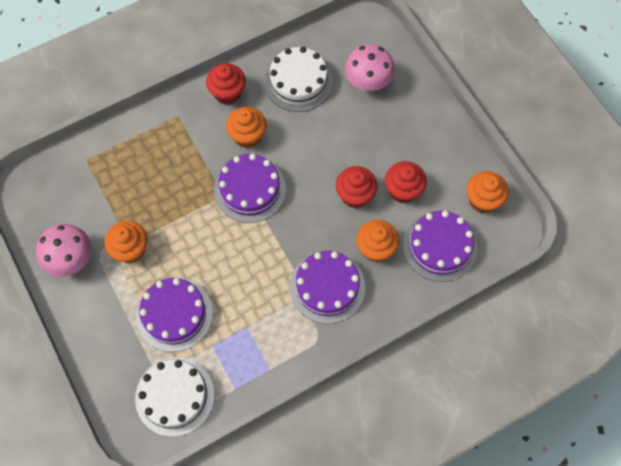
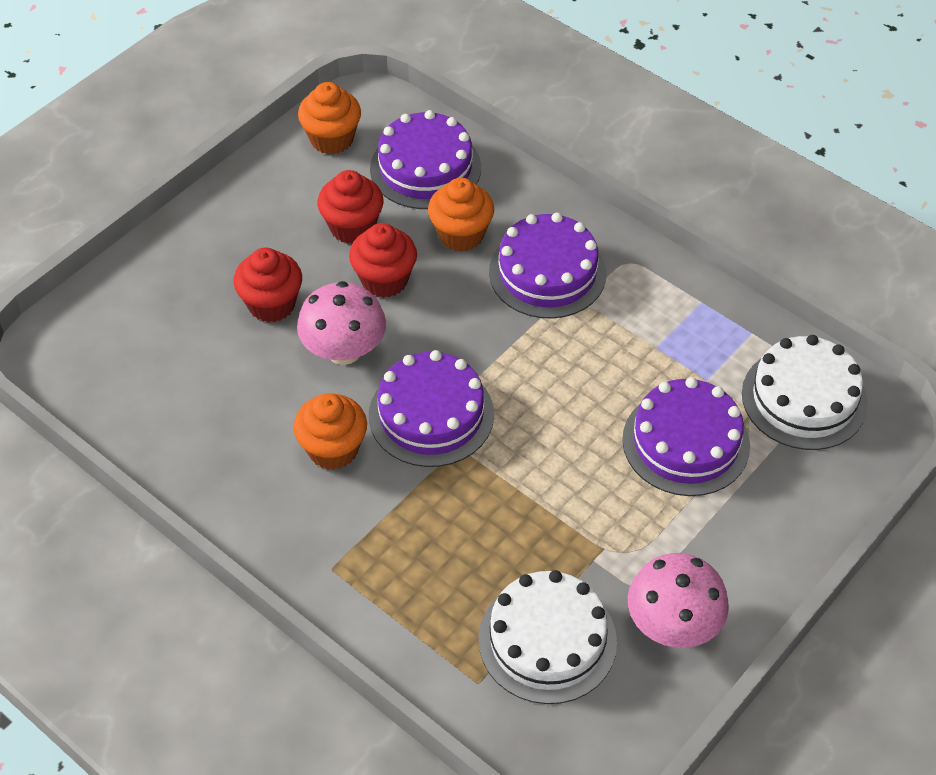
camera: 110 degrees left, 15 degrees down
orange cupcake [104,221,148,263] -> none
red cupcake [206,63,246,105] -> red cupcake moved to [234,247,302,322]
white cake [264,47,333,112] -> white cake moved to [478,570,617,704]
pink mushroom [345,44,395,91] -> pink mushroom moved to [297,281,386,365]

